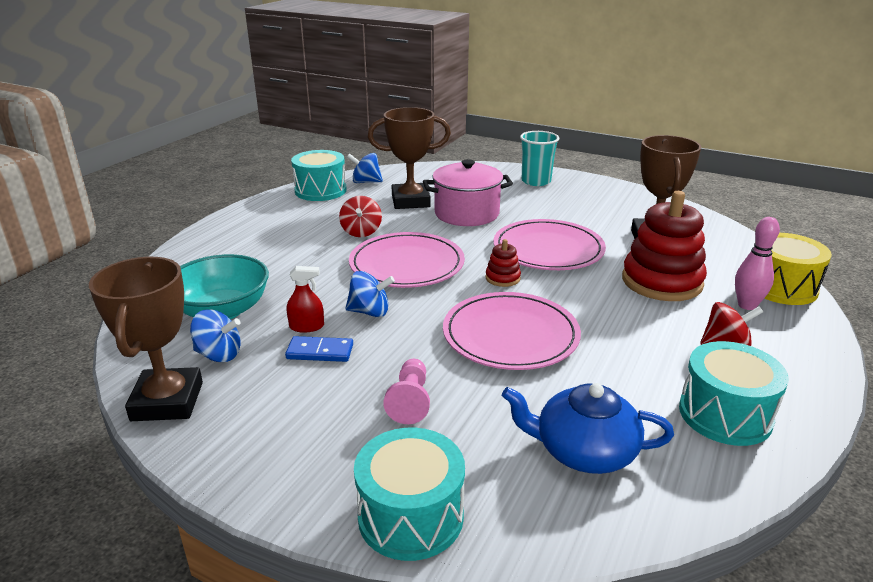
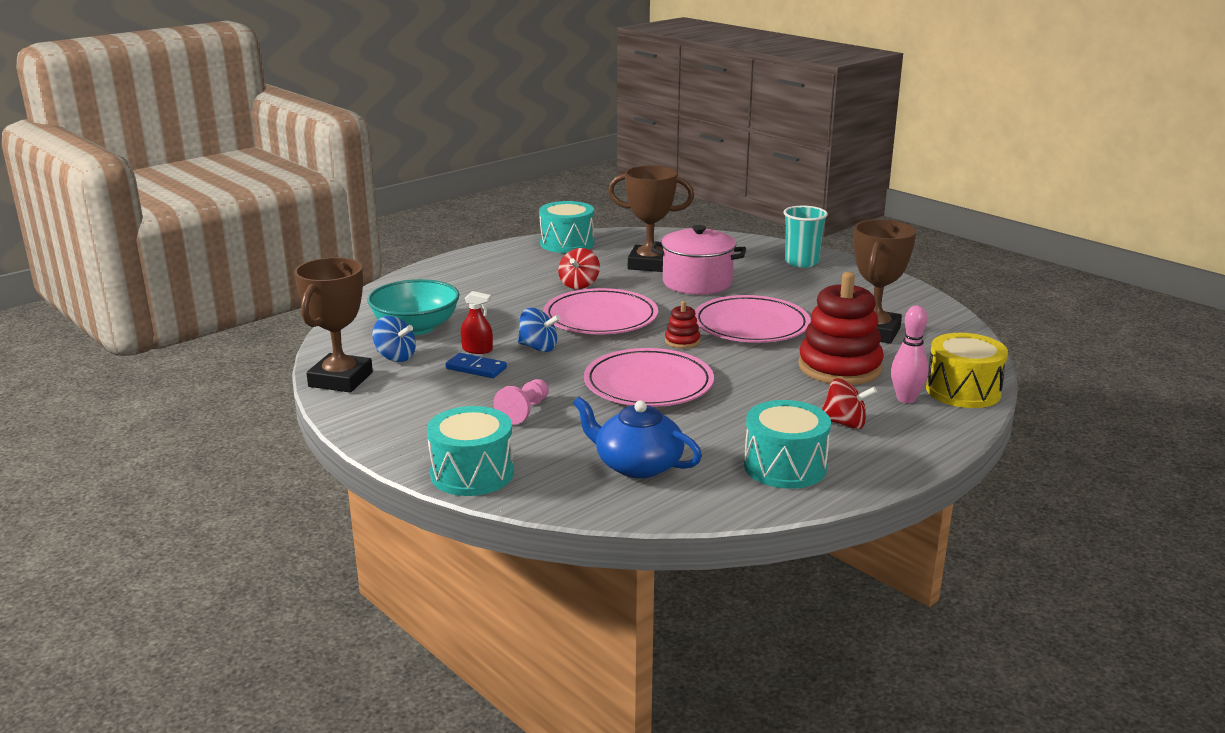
camera: 20 degrees right, 5 degrees down
blue spinning top [347,153,383,183] -> none

